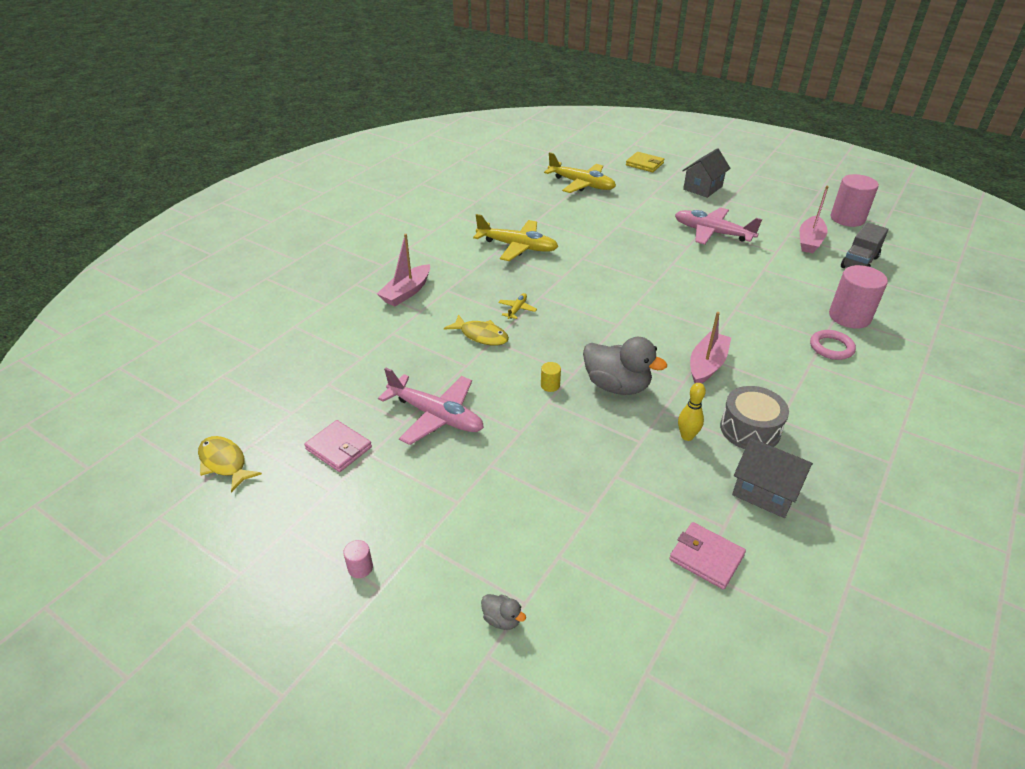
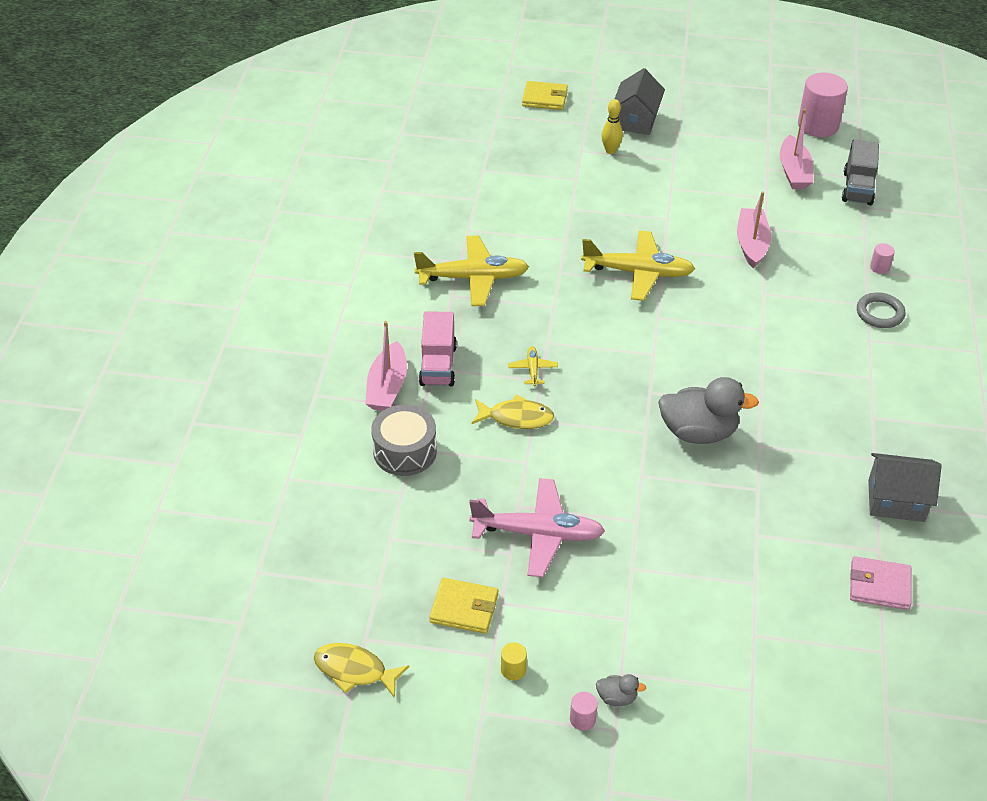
camera: 25 degrees left, 5 degrees up
pink wallet [304,420,372,472] -> yellow wallet [429,578,498,634]
grey duck [481,594,526,630] -> grey duck moved to [596,674,646,706]
yellow cylinder [541,362,561,392] -> yellow cylinder moved to [501,642,527,681]
yellow plane [544,152,616,193] -> yellow plane moved to [581,230,695,301]
pink plane [675,207,762,245] -> none
yellow bowling pin [678,383,706,441] -> yellow bowling pin moved to [601,99,623,154]
pink boat [690,312,731,383] -> pink boat moved to [737,191,771,269]
grey drum [720,386,789,449] -> grey drum moved to [371,405,437,476]
pink ring [810,330,856,360] -> grey ring [857,292,905,328]
pink cylinder [829,265,888,329] -> pink cylinder [870,243,895,274], size x0.43
none -> pink truck [419,311,457,386]

